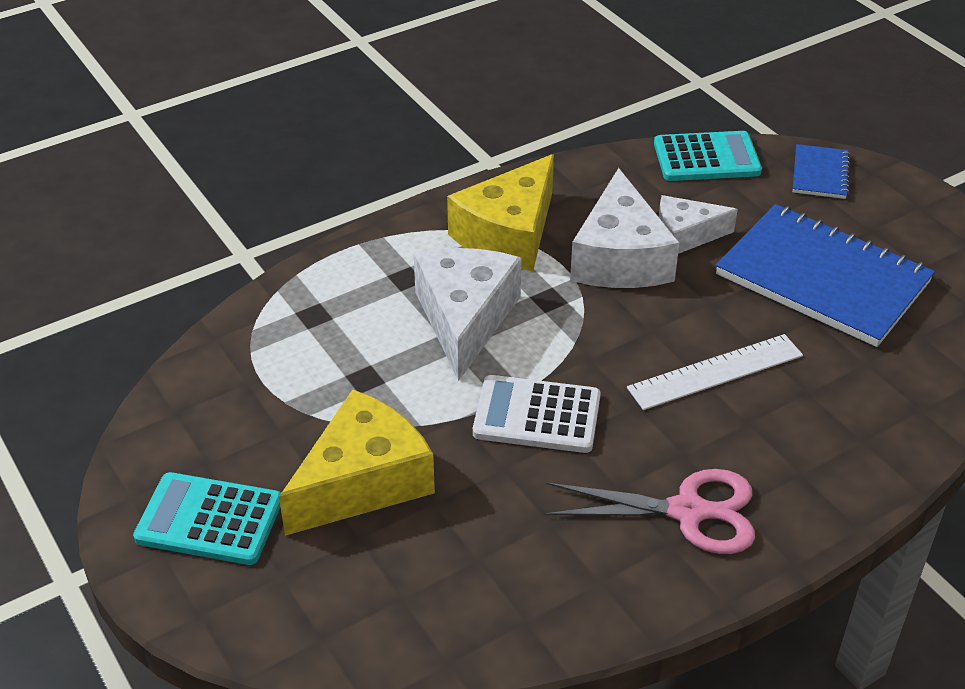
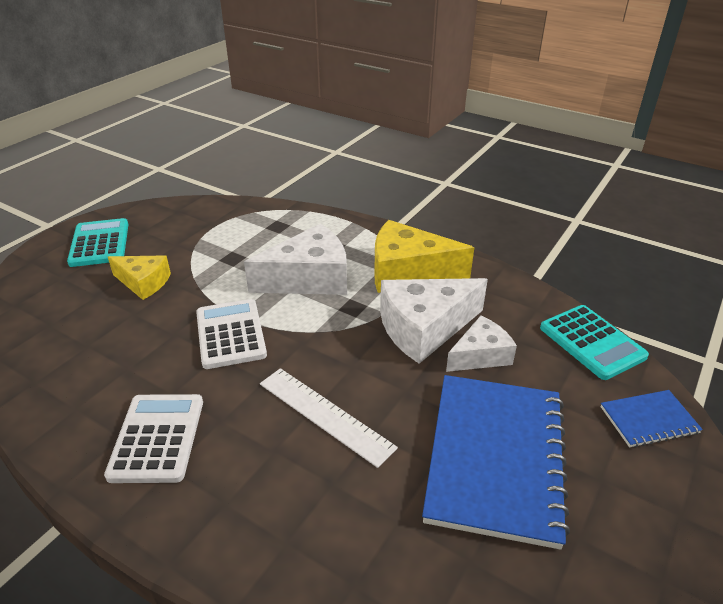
camera: 65 degrees right, 5 degrees down
yellow cheese [279,390,435,536] -> yellow cheese [108,255,171,300], size x0.60
pink scissors [544,469,755,554] -> white calculator [104,394,203,483]
white cheese [659,195,738,254] -> white cheese turned 90 degrees clockwise [446,316,517,372]

